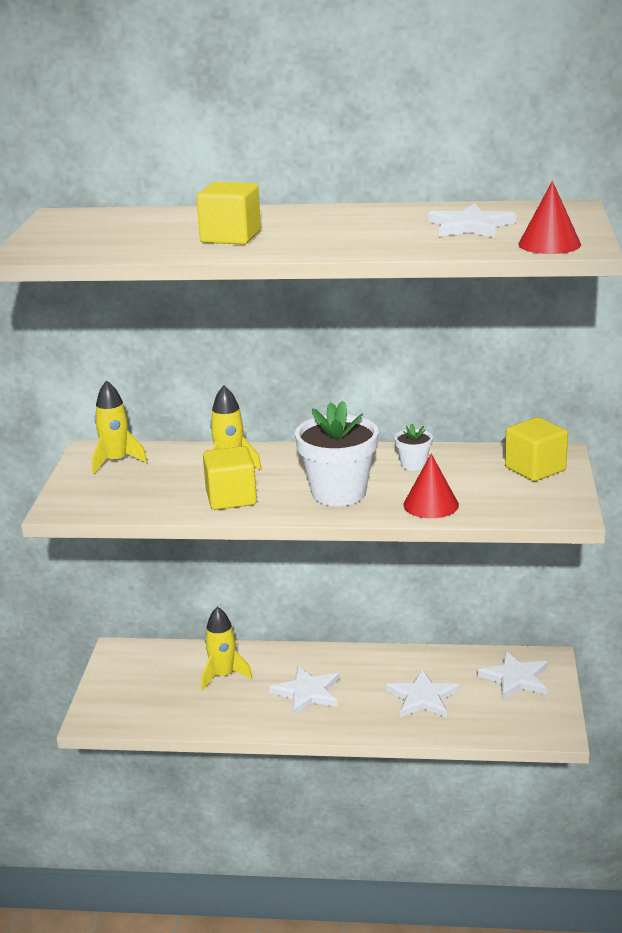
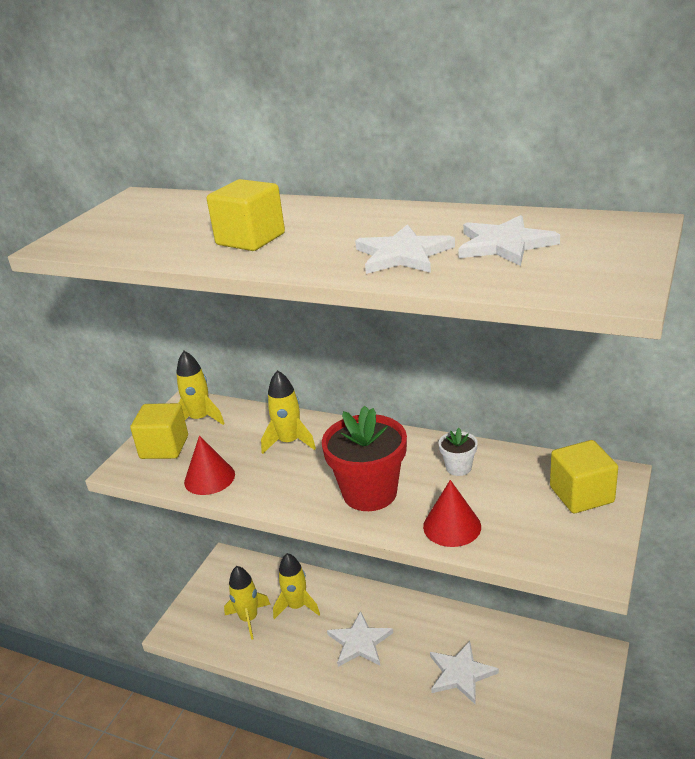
camera: 20 degrees right, 5 degrees up
yellow cube [203,446,257,510] -> yellow cube moved to [130,403,188,459]
white flower pot [295,401,379,506] -> red flower pot [322,406,407,511]
white star [477,651,548,700] -> white star moved to [355,224,455,274]
red cone [518,181,581,254] -> red cone moved to [184,435,235,495]
none -> yellow rocket [224,566,271,640]

